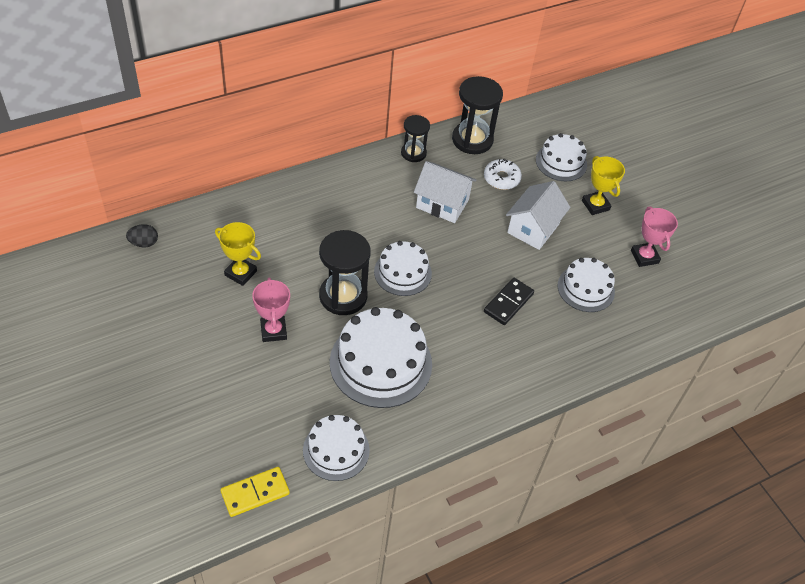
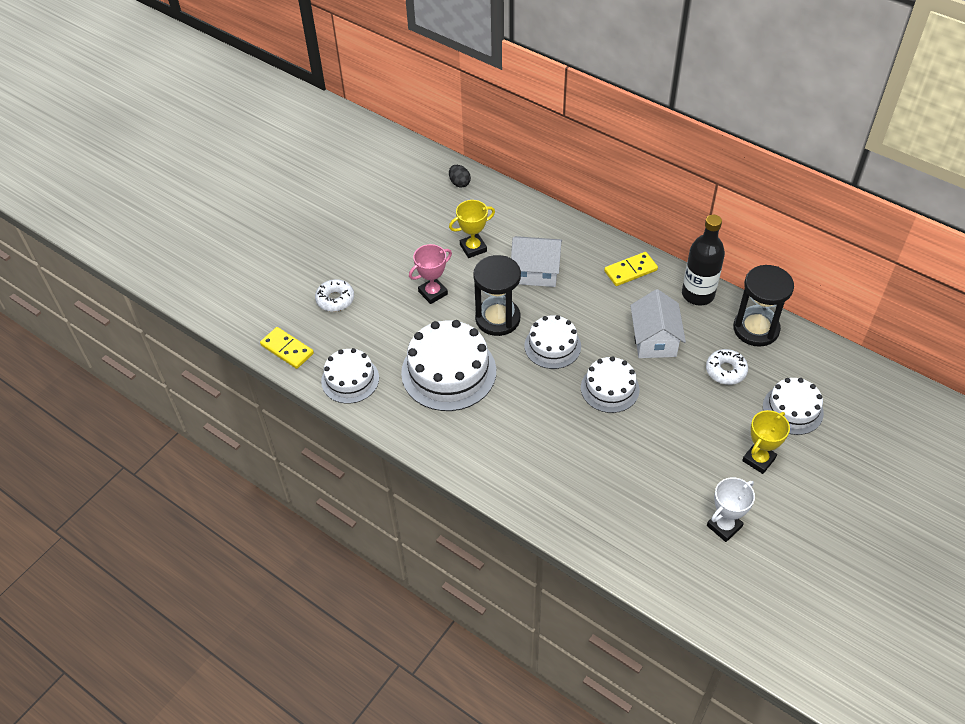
camera: 70 degrees right, 0 degrees up
yellow trophy [215,222,261,286] -> yellow trophy turned 60 degrees clockwise [449,200,495,258]
black hourglass [401,115,430,162] -> black bottle [682,215,725,306]
black domino [484,278,534,325] -> none
white house [506,181,571,250] -> white house moved to [511,236,562,287]
white cake [558,258,615,312] -> white cake moved to [581,356,640,413]
pink trophy [631,206,678,267] -> white trophy [707,477,755,542]
none -> white donut [315,279,354,312]
none -> yellow domino [604,252,658,286]

